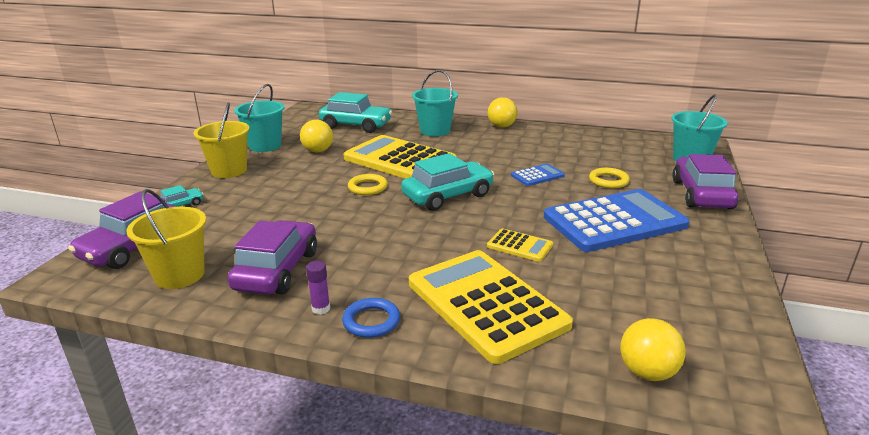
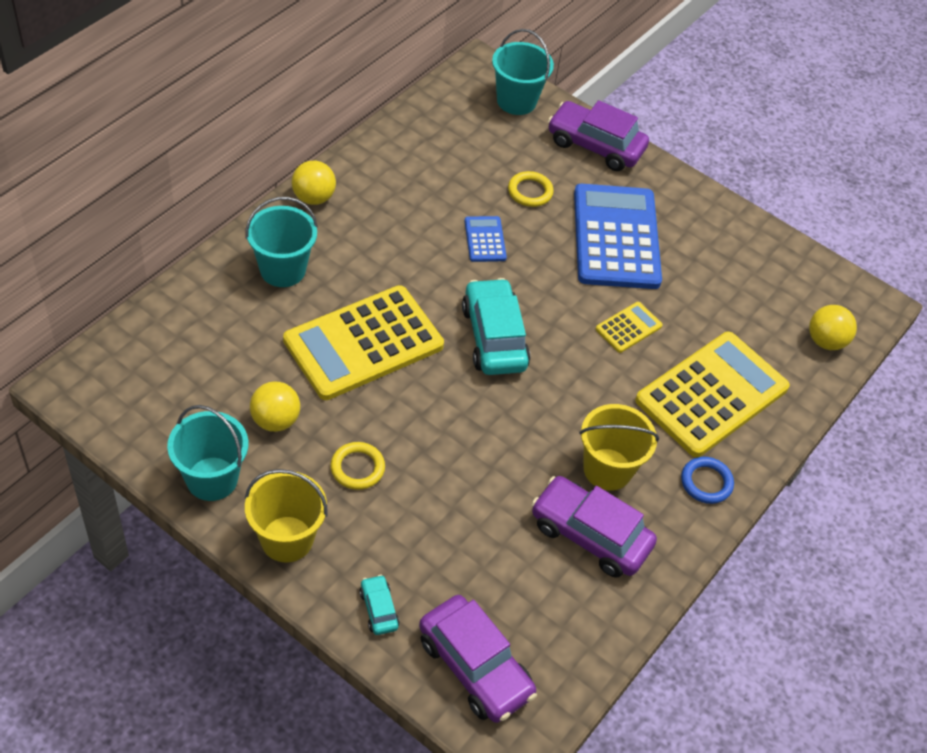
camera: 75 degrees left, 25 degrees up
yellow bucket [127,189,206,289] -> yellow bucket moved to [579,404,659,491]
purple glue stick [306,261,330,315] -> none
turquoise car [319,92,392,133] -> none
yellow ring [348,174,388,195] -> yellow ring moved to [330,442,385,490]
yellow calculator [409,250,573,364] -> yellow calculator turned 150 degrees clockwise [635,332,790,457]

